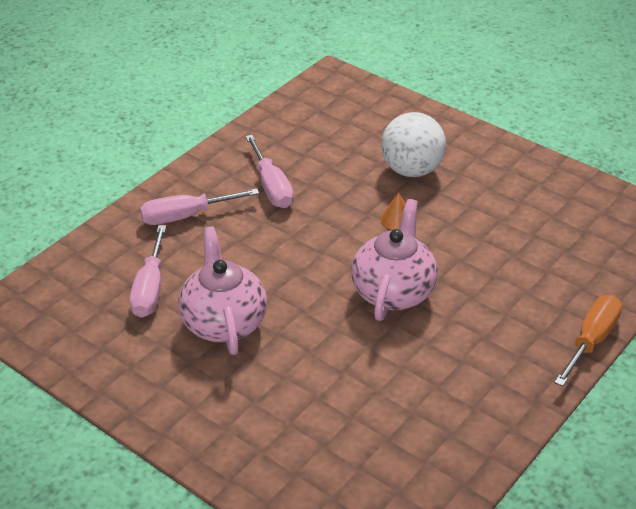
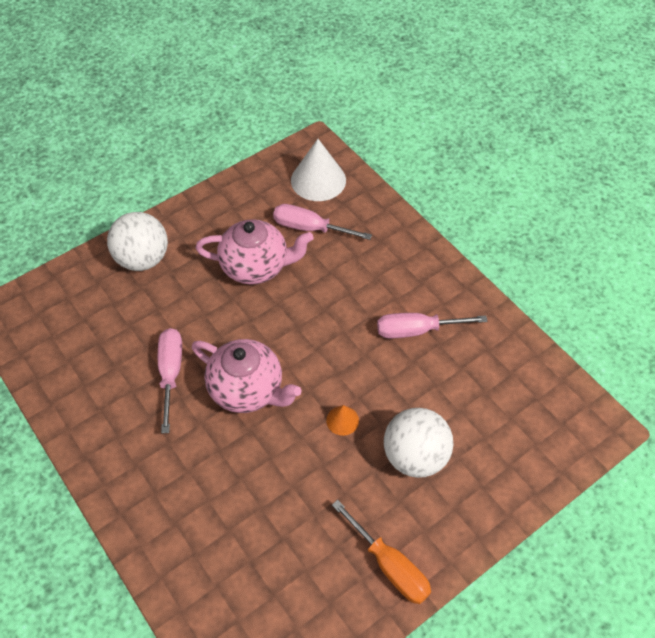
camera: 105 degrees right, 15 degrees up
pink screwdriver [140,189,259,225] -> pink screwdriver moved to [158,328,182,433]
orange screwdriver [554,295,622,386] -> orange screwdriver moved to [332,500,431,604]
none -> white ball [107,212,168,271]
none -> white cone [291,139,346,201]

